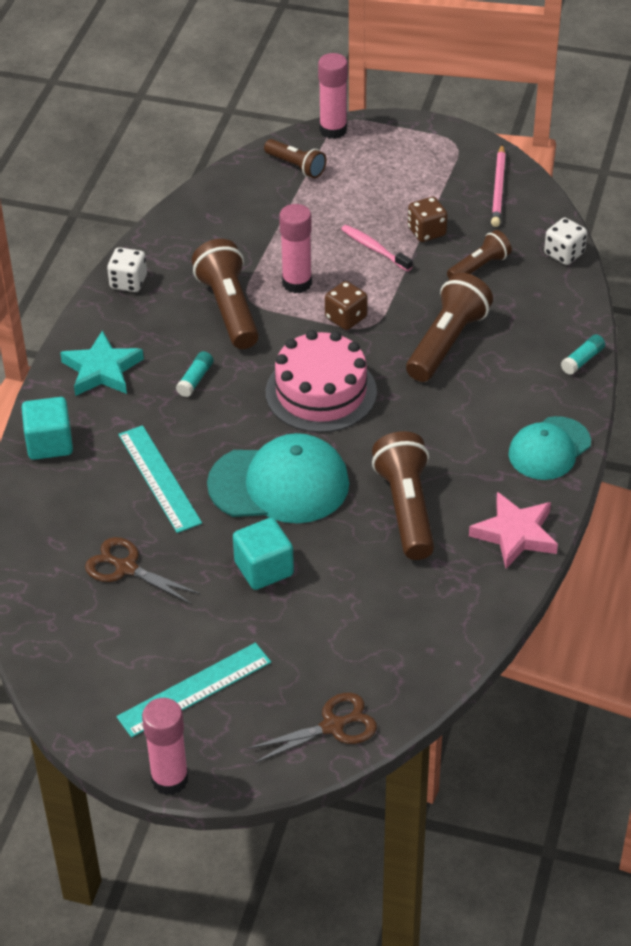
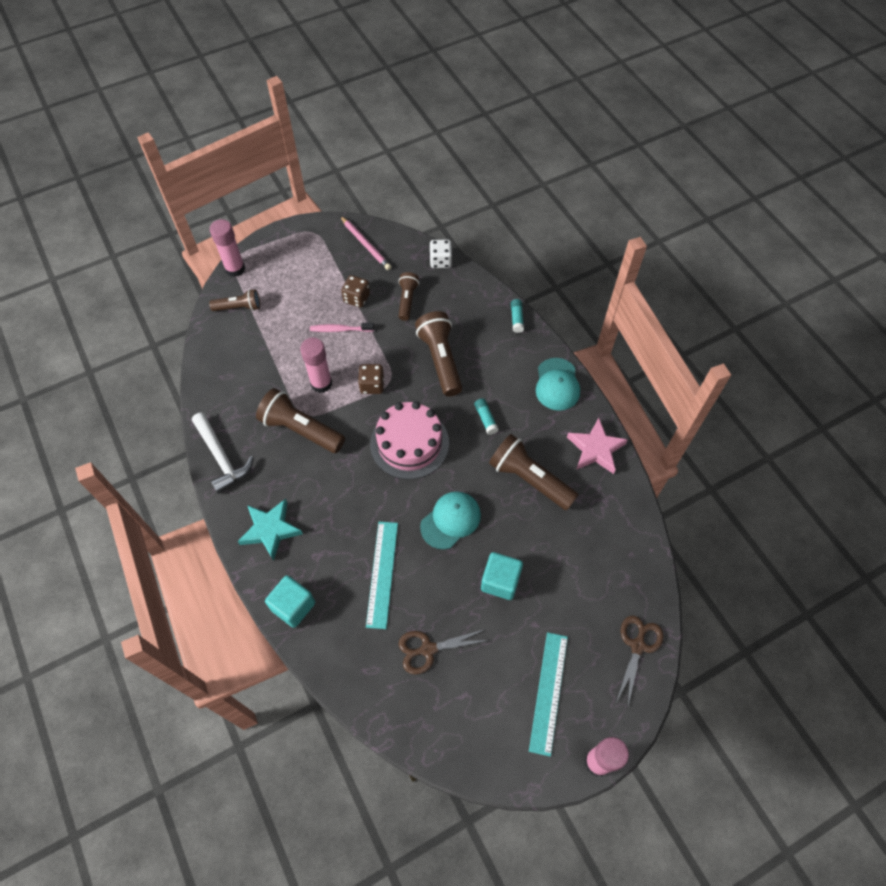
camera: 45 degrees left, 15 degrees up
white dice [107,247,147,292] -> white hammer [192,412,254,494]
turquoise ruler [118,425,202,533] -> turquoise ruler turned 75 degrees clockwise [366,522,398,629]
turquoise glue stick [176,351,214,397] -> turquoise glue stick moved to [474,398,498,435]
turquoise cap [207,433,349,523] -> turquoise cap [420,491,481,549], size x0.65

